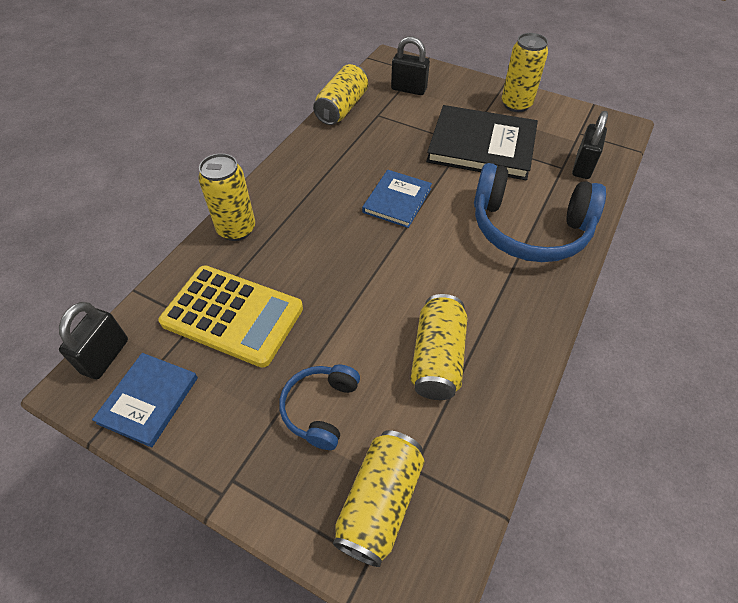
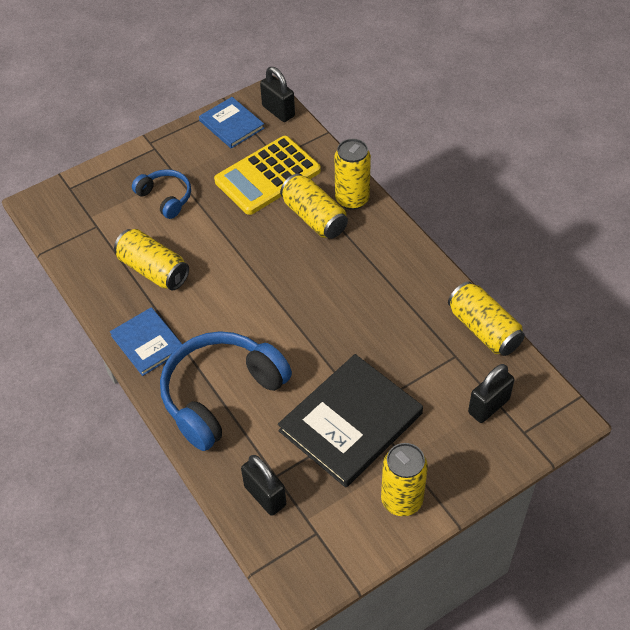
camera: 120 degrees right, 0 degrees up
yellow can [333,430,425,567] -> yellow can moved to [280,173,348,239]
blue book [362,170,432,228] -> blue book moved to [110,307,182,376]

